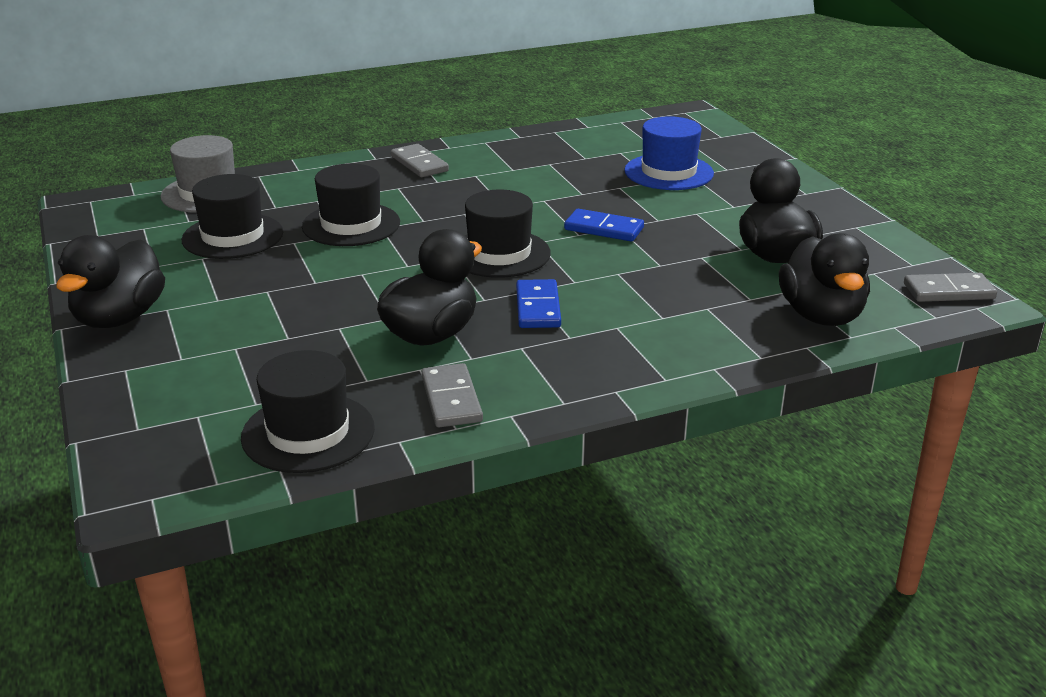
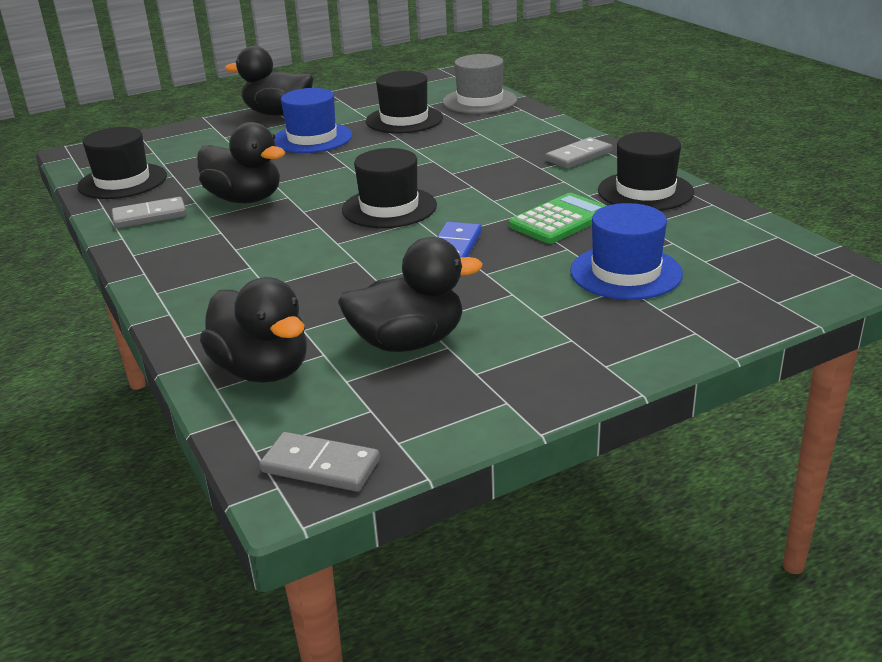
camera: 85 degrees right, 0 degrees up
black hat [302,163,400,246] -> black hat moved to [598,132,694,211]
blue domino [516,279,561,328] -> none
black duck [779,233,870,326] -> black duck turned 120 degrees counterclockwise [200,277,307,383]
grey domino [904,273,997,302] -> grey domino turned 60 degrees counterclockwise [260,432,380,492]
none -> blue hat [274,88,352,153]
none -> green calculator [509,193,607,244]

